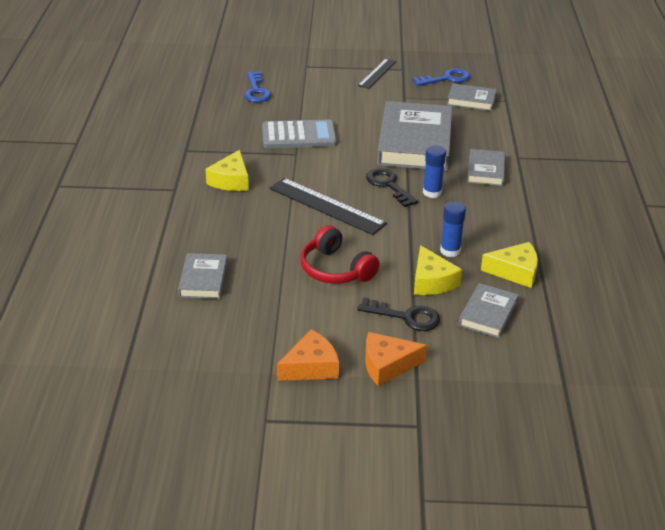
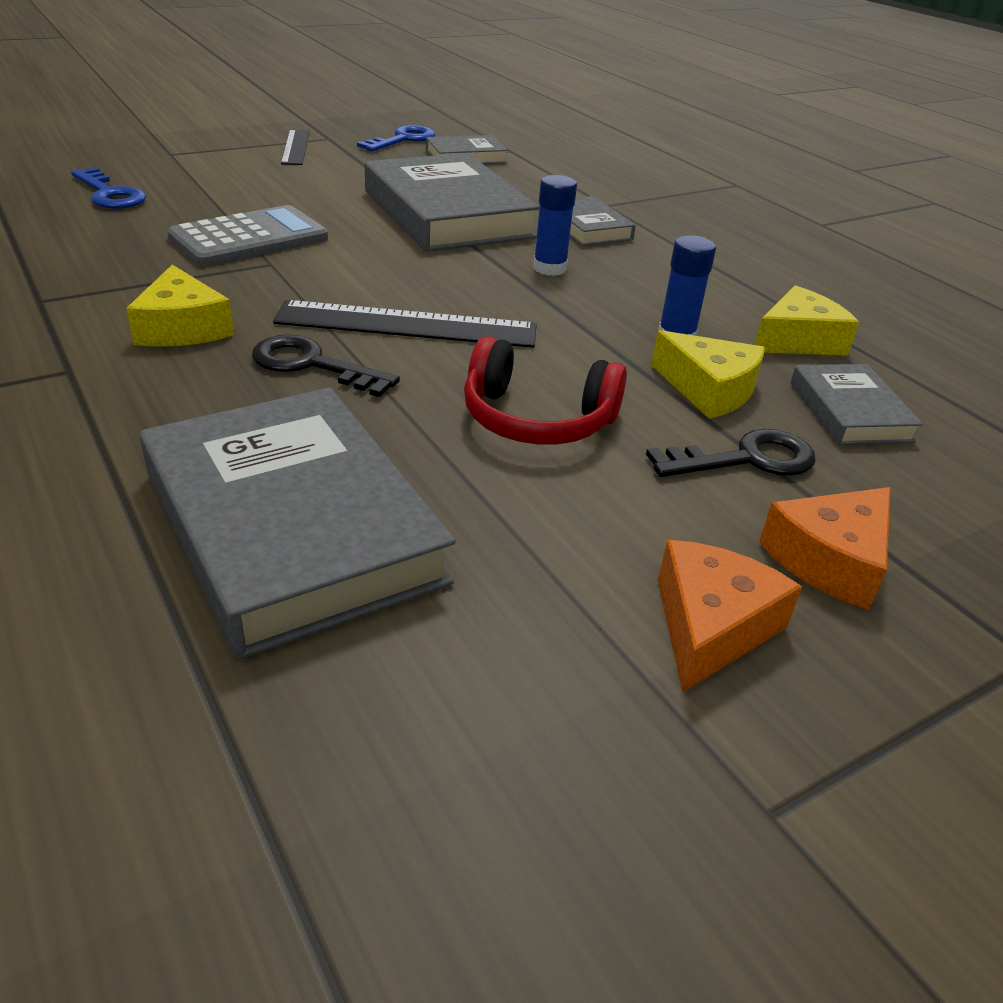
camera: 35 degrees left, 0 degrees up
grey book [178,253,227,299] -> grey book [140,388,456,659], size x2.02
black key [366,168,418,207] -> black key moved to [252,335,400,397]

